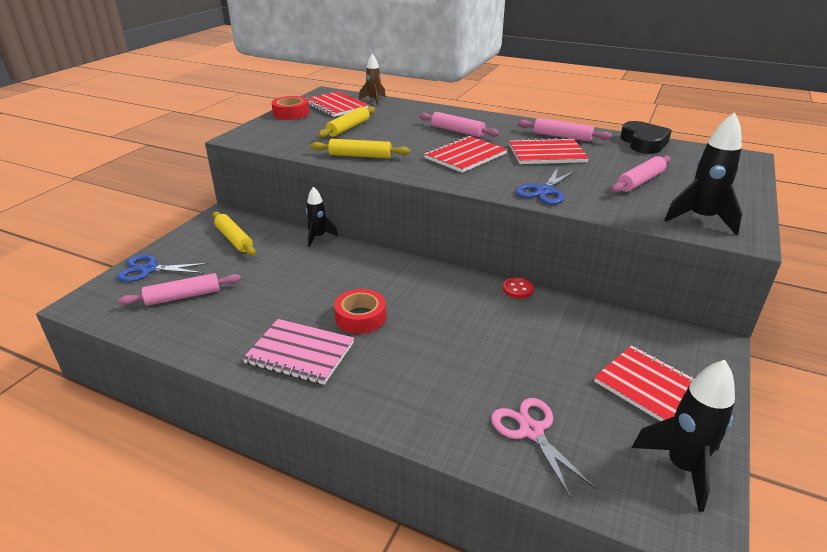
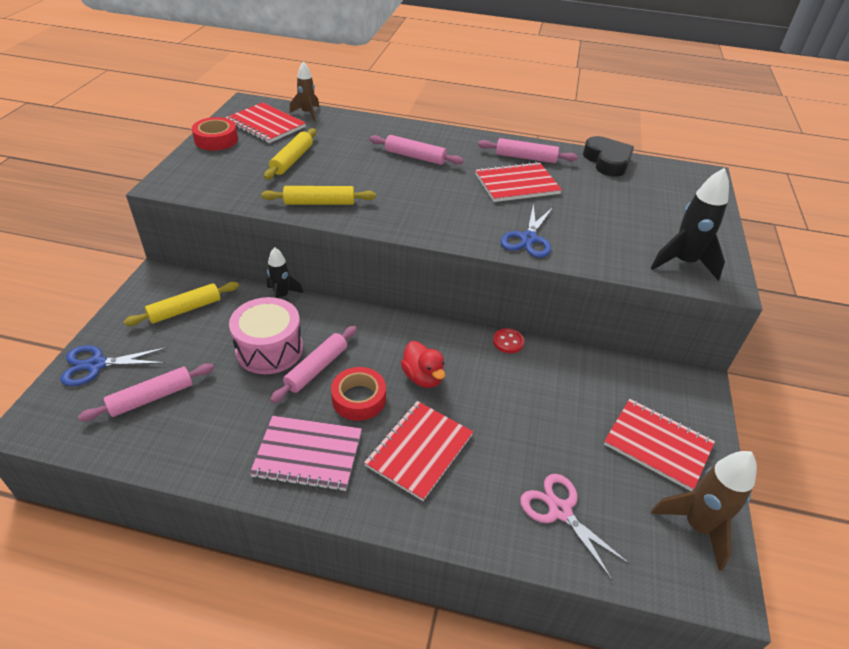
camera: 15 degrees left, 10 degrees up
yellow rolling pin [212,211,256,256] -> yellow rolling pin turned 75 degrees counterclockwise [124,282,239,326]
red notebook [424,136,508,173] -> red notebook moved to [364,401,473,501]
pink rolling pin [611,156,671,193] -> pink rolling pin moved to [270,326,357,403]
black rocket [632,360,735,512] -> brown rocket [651,451,757,571]
none -> pink drum [229,297,303,374]
none -> red duck [401,341,445,388]

